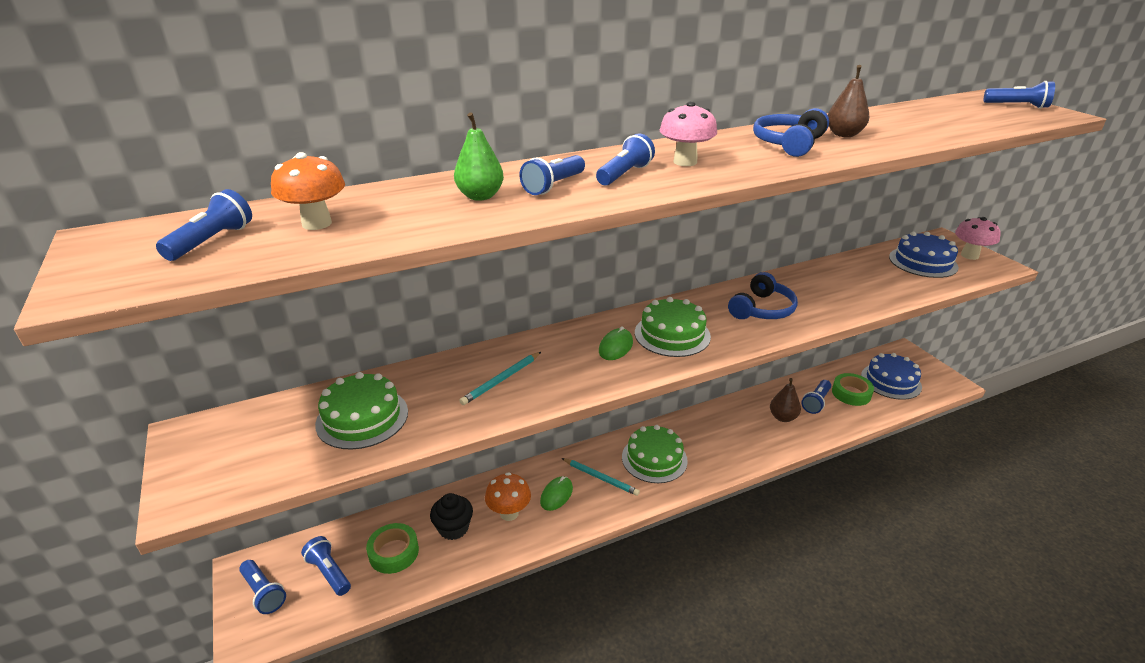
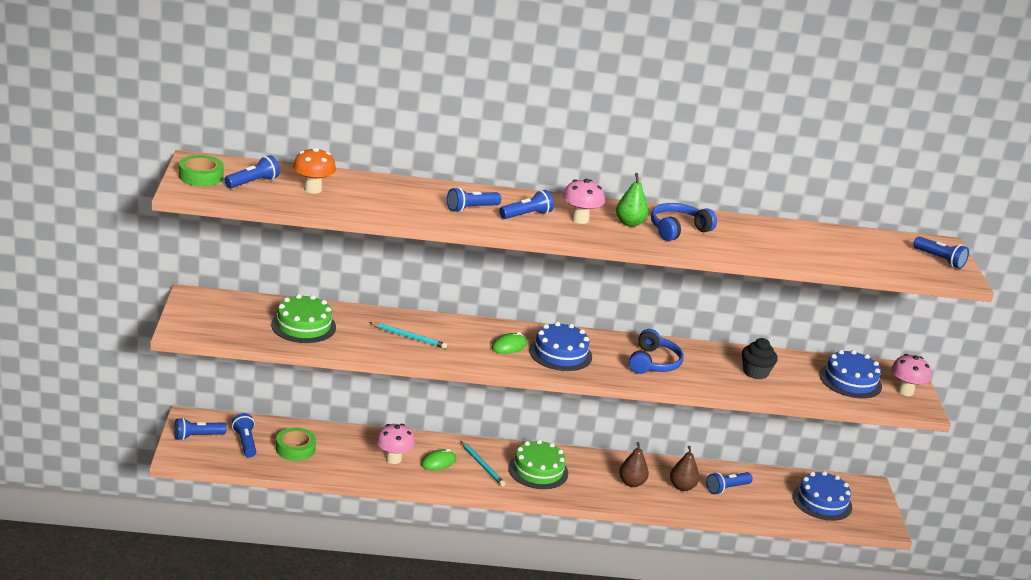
camera: 20 degrees right, 5 degrees down
blue flashlight [239,560,286,614] -> blue flashlight turned 90 degrees clockwise [174,418,227,441]
black cupcake [430,493,473,540] -> black cupcake moved to [742,338,778,379]
green pear [454,113,504,201] -> green pear moved to [616,173,648,227]
turquoise pencil [459,352,541,405] -> turquoise pencil turned 135 degrees counterclockwise [369,322,447,349]
orange mushroom [485,472,531,521] -> pink mushroom [376,424,415,464]
green cake [635,297,711,357] -> blue cake [529,322,592,371]
blue headphones [728,272,798,319] -> blue headphones turned 45 degrees counterclockwise [629,329,684,374]
brown pear [828,65,869,137] -> brown pear moved to [619,442,649,487]
green tape [832,373,874,406] -> green tape moved to [179,155,224,186]

